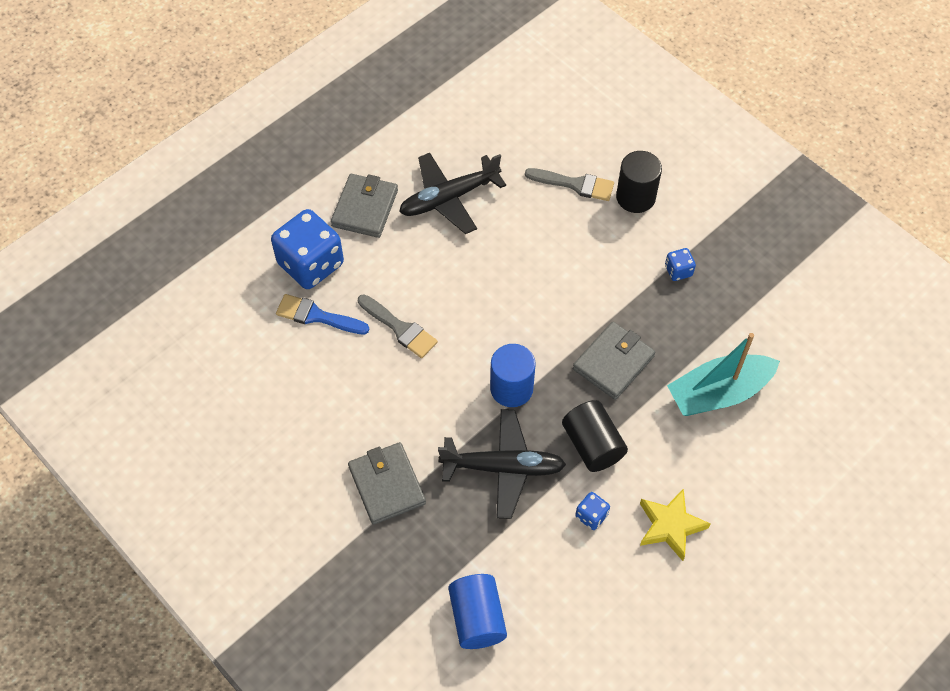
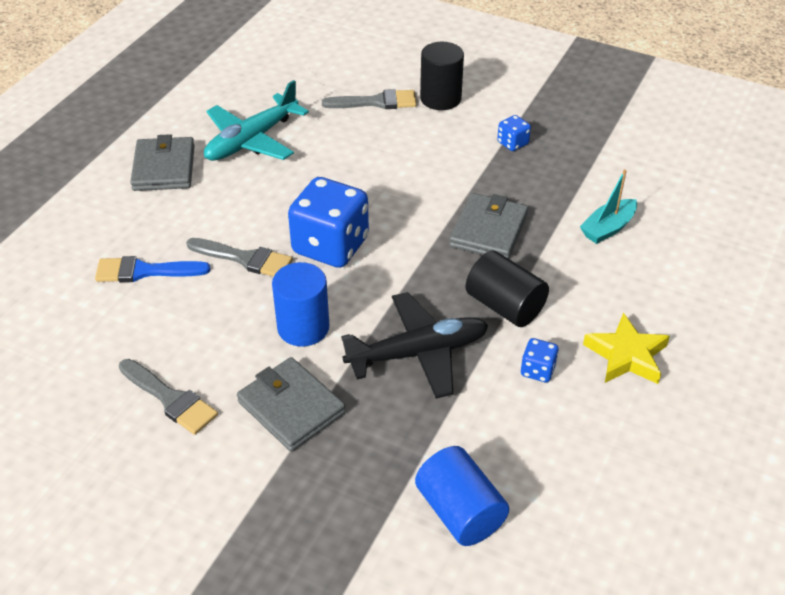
camera: 20 degrees left, 15 degrees down
blue dice [271,209,344,289] -> blue dice moved to [288,177,369,268]
black plane [399,153,506,234] -> turquoise plane [204,80,309,161]
blue cylinder [490,344,536,407] -> blue cylinder moved to [272,262,329,346]
turquoise boat [667,333,780,416] -> turquoise boat [580,169,637,244], size x0.58
none -> grey brush [119,359,218,435]

